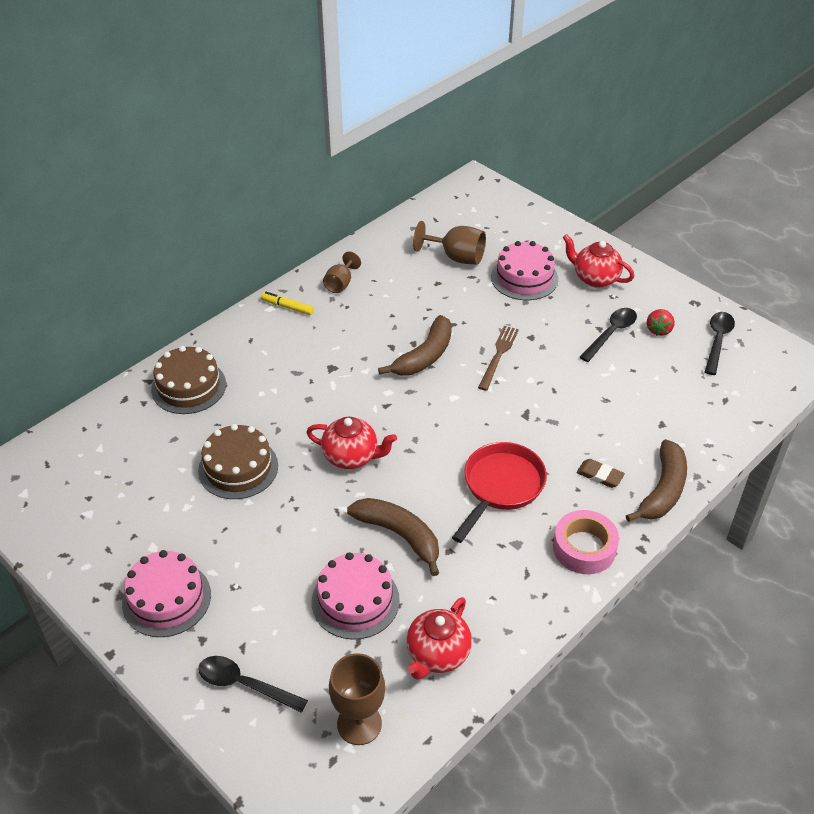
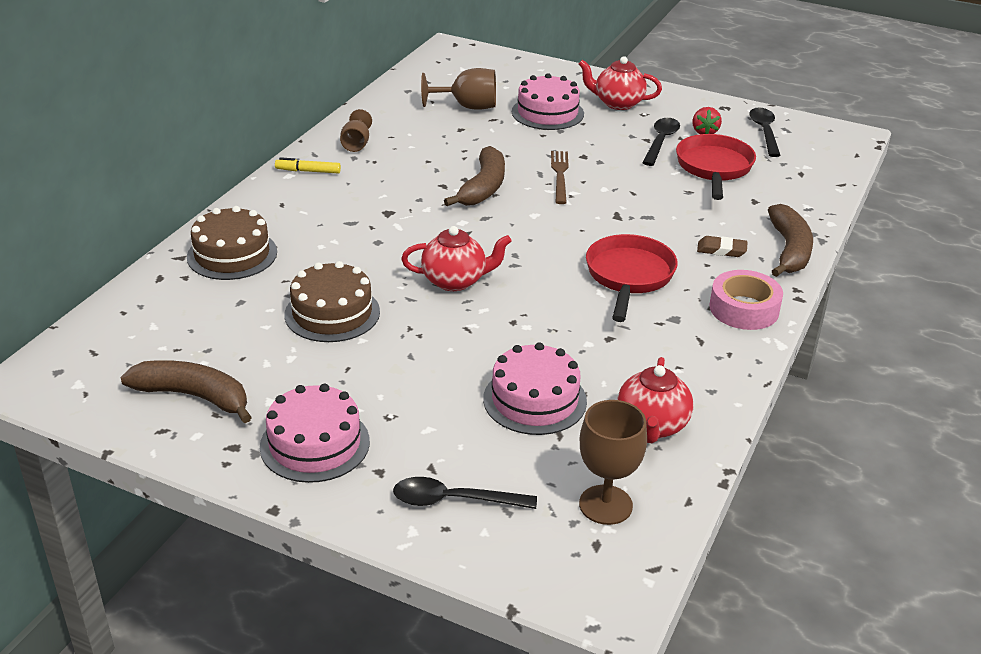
camera: 20 degrees left, 10 degrees down
brown banana [347,498,439,576] -> brown banana moved to [121,360,252,423]
none -> red pan [676,134,756,200]

